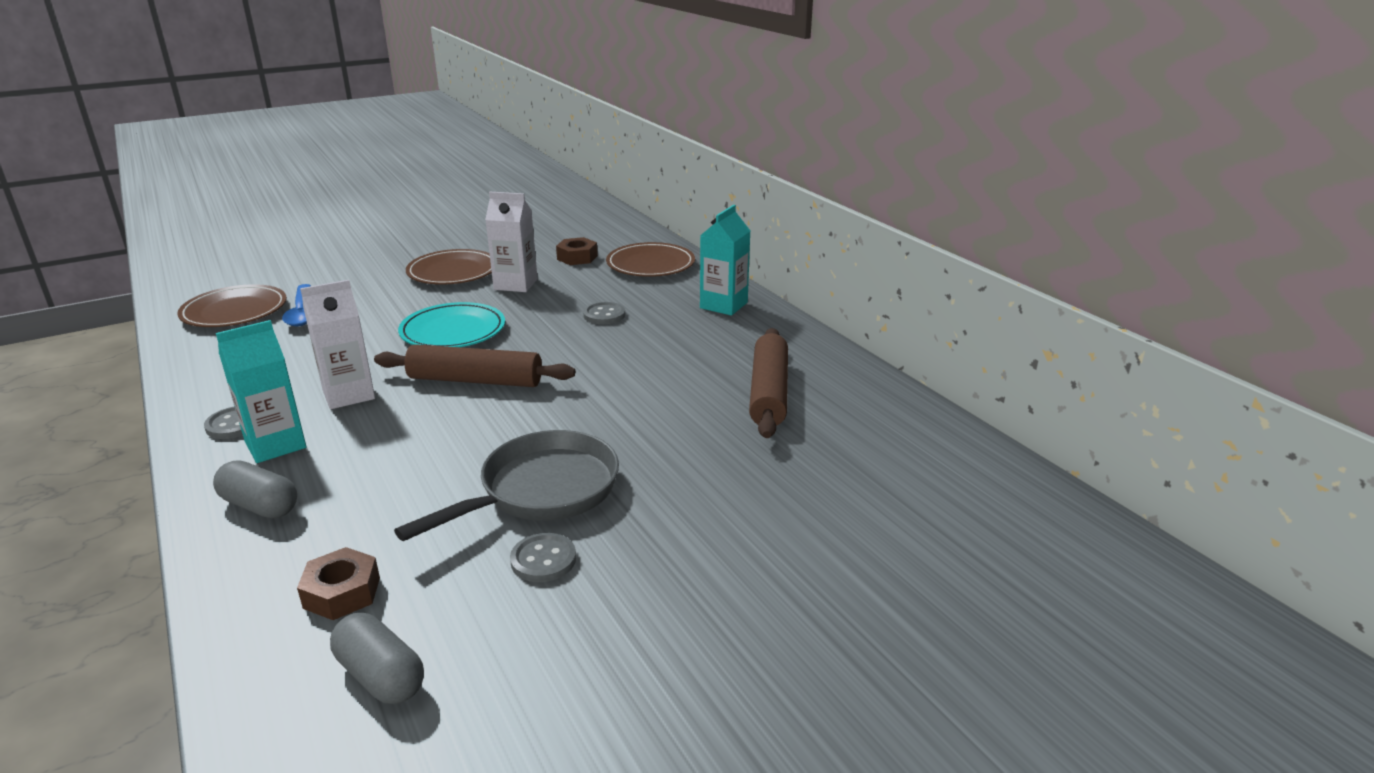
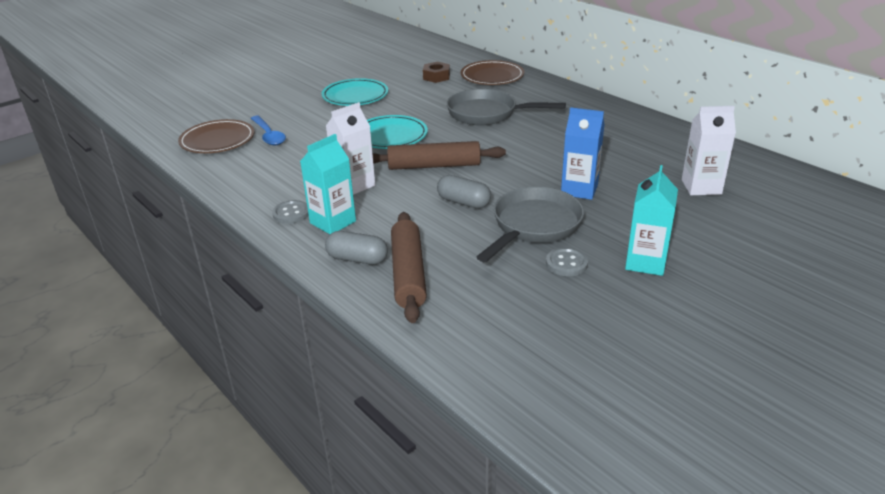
camera: 10 degrees left, 5 degrees up
brown nut [297,547,380,620] -> none
grey capsule [330,613,424,704] -> grey capsule moved to [437,175,491,208]
brown plate [406,249,492,285] -> turquoise plate [322,78,388,106]
white carton [485,192,538,292] -> white carton moved to [682,106,736,195]
grey button [583,302,625,324] -> grey pan [447,89,566,125]
turquoise carton [700,205,750,316] -> turquoise carton moved to [625,165,678,276]
brown rolling pin [749,328,788,438] -> brown rolling pin moved to [391,212,427,323]
none -> blue carton [561,107,605,200]

